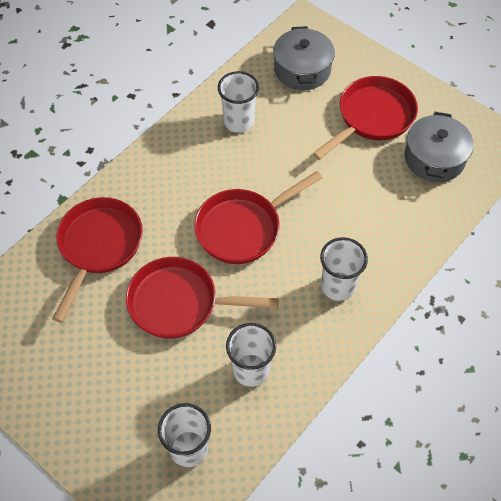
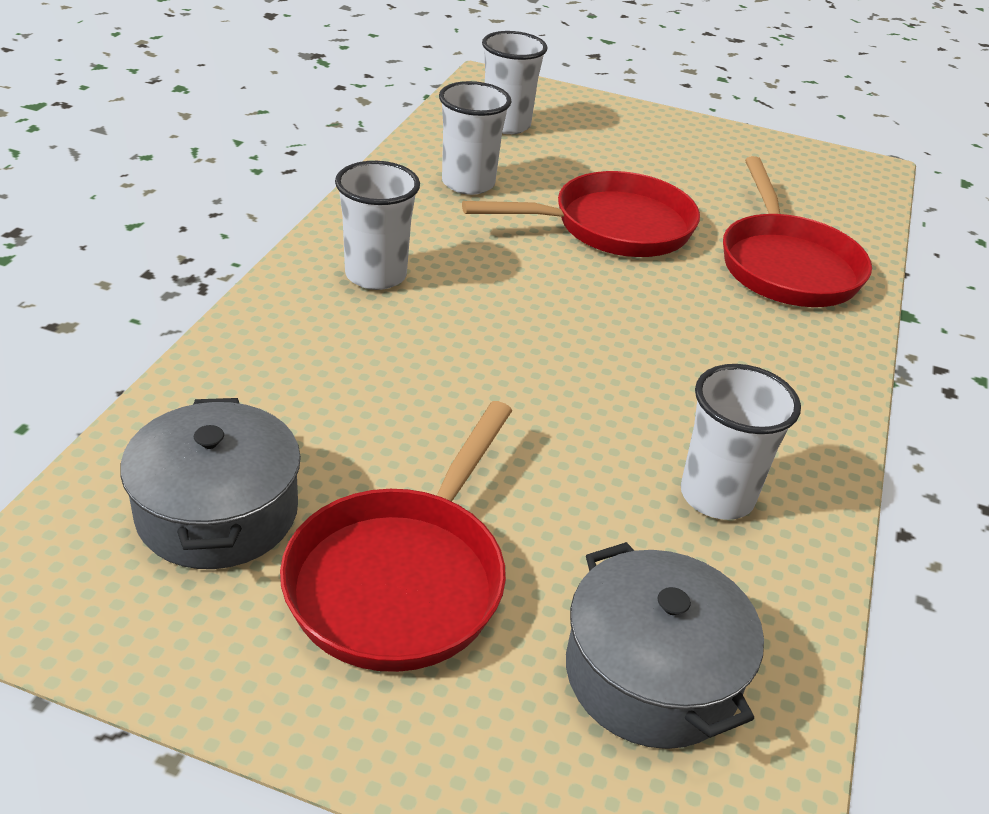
camera: 155 degrees right, 20 degrees down
red pan [194,171,322,264] -> none

